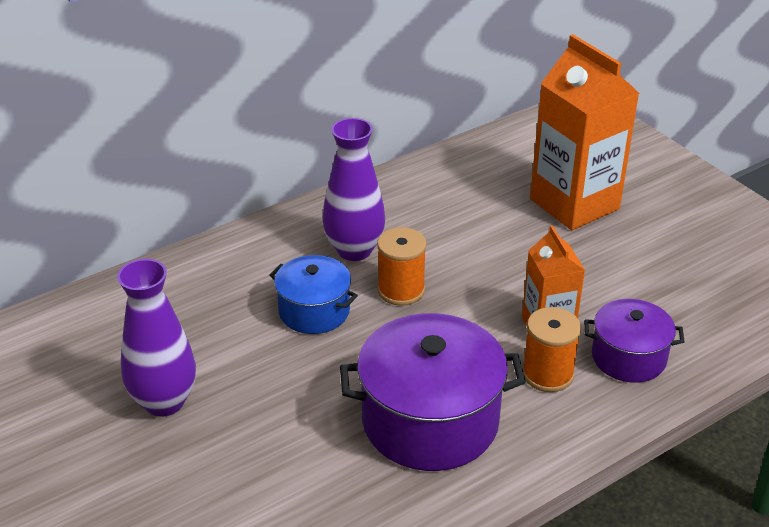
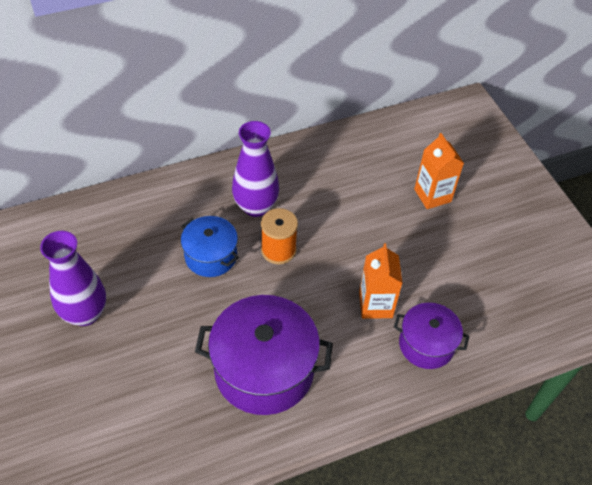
camera: 10 degrees right, 15 degrees up
orange spool [522,307,581,392] -> none
orange carton [530,34,640,230] -> orange carton [414,133,464,209], size x0.57

